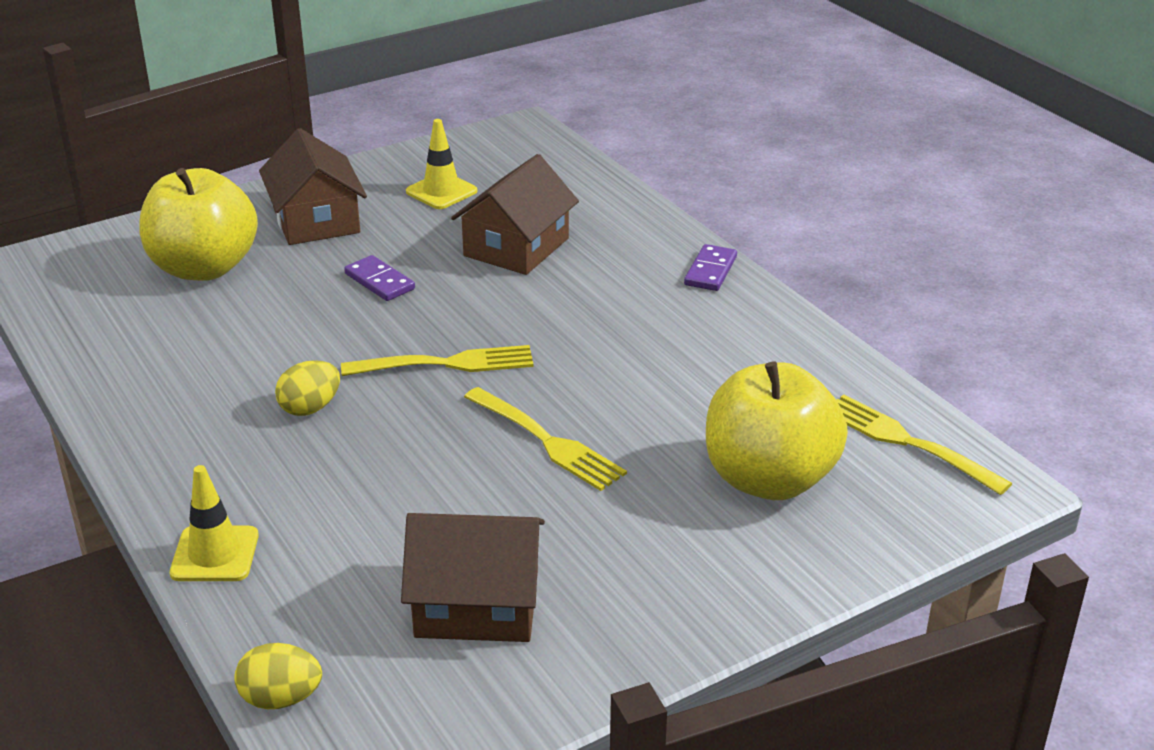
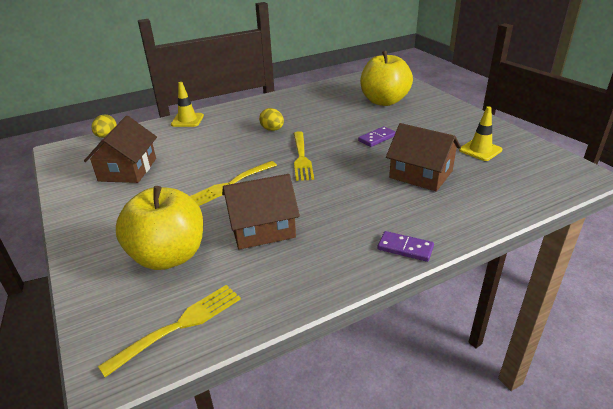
camera: 95 degrees right, 0 degrees up
brown house [259,128,367,245] -> brown house moved to [222,174,300,249]

